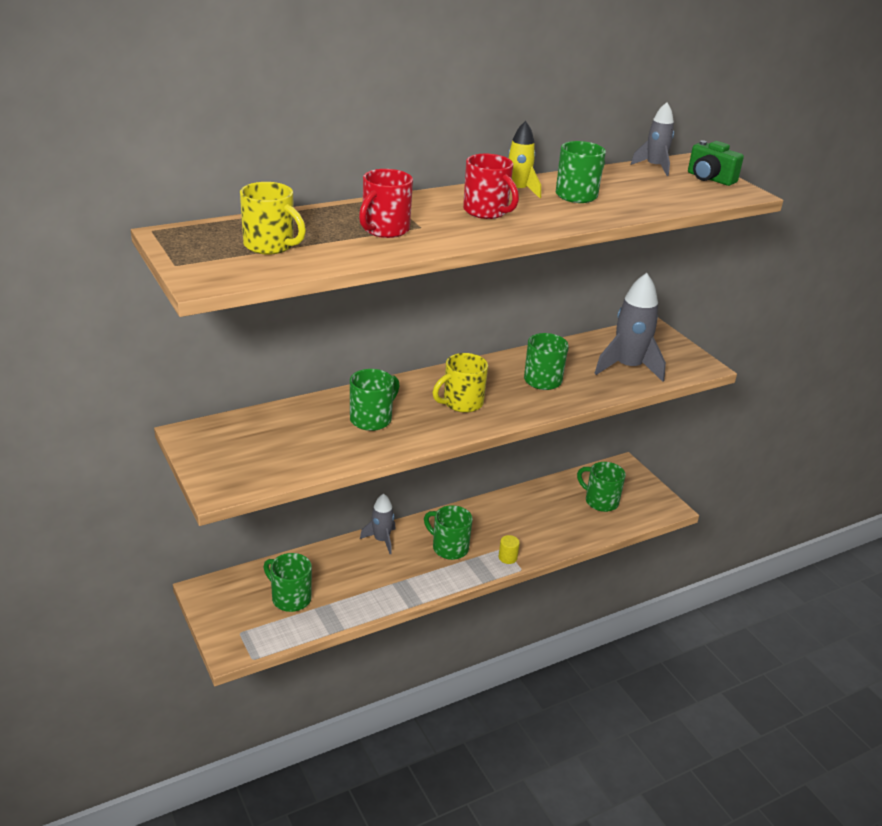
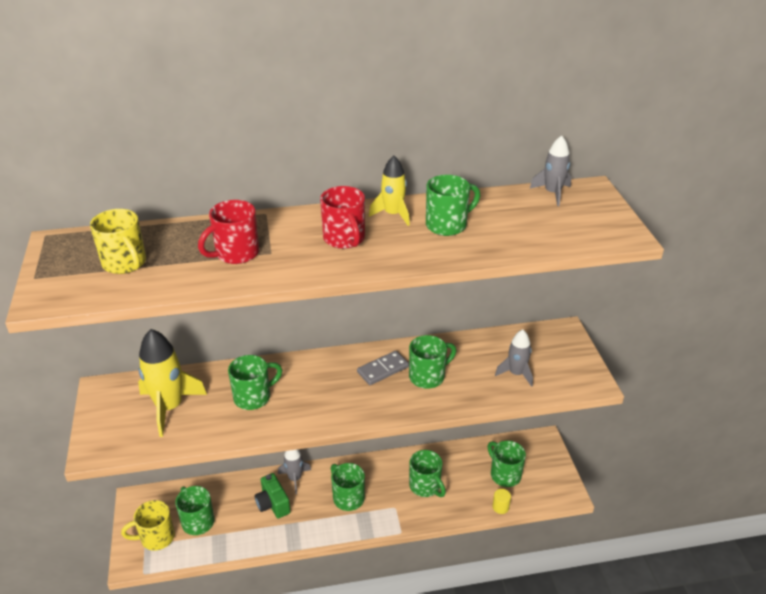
camera: 20 degrees right, 5 degrees up
yellow mug [433,353,488,413] -> yellow mug moved to [121,500,175,551]
yellow cylinder [499,535,520,564] -> yellow cylinder moved to [492,489,511,514]
grey rocket [594,273,666,382] -> grey rocket [495,330,533,387], size x0.59
green camera [688,140,744,186] -> green camera moved to [255,473,291,518]
none -> yellow rocket [138,329,207,437]
none -> grey domino [357,351,409,385]
none -> green mug [409,450,446,497]

